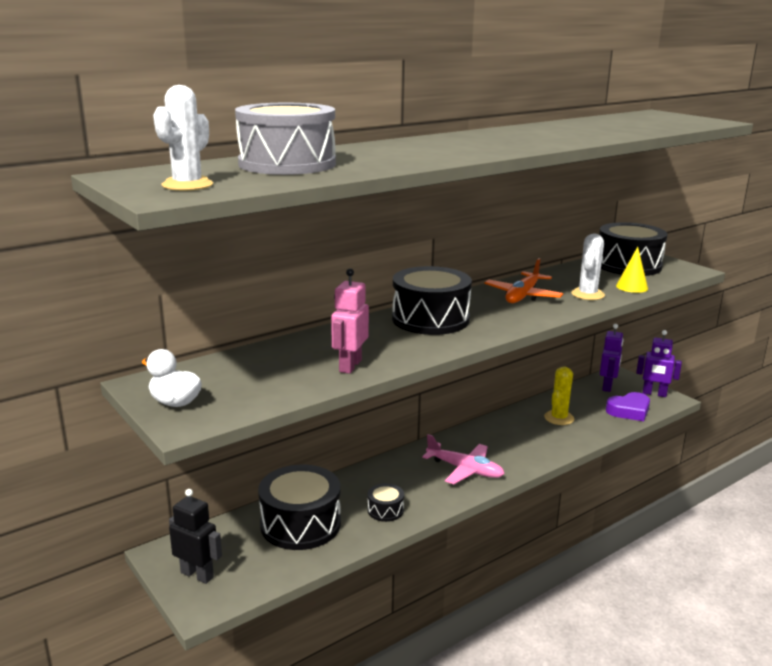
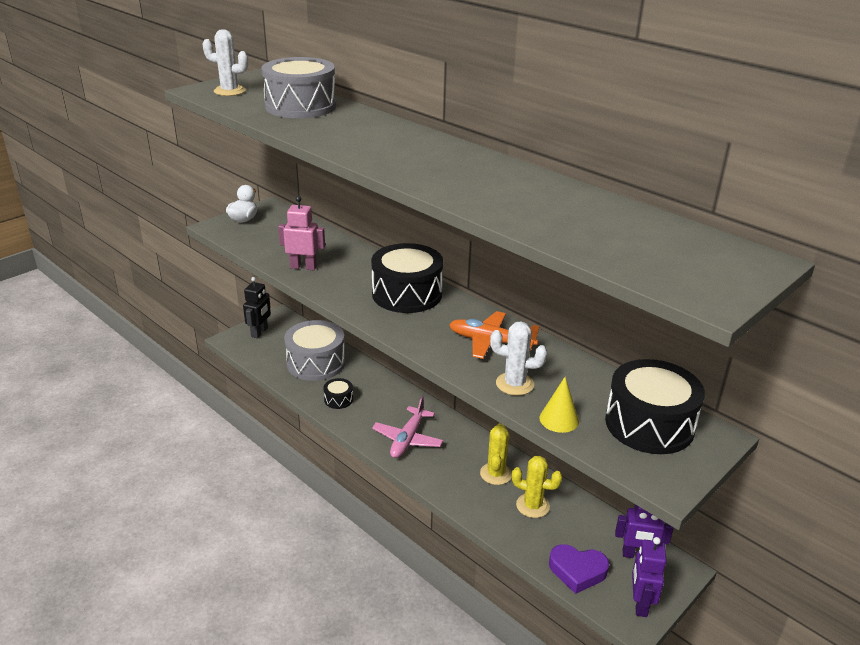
camera: 80 degrees right, 10 degrees up
black drum [258,465,341,550] -> grey drum [284,320,345,381]
purple heart [606,392,650,421] -> purple heart turned 45 degrees counterclockwise [549,544,609,594]
none -> yellow cactus [480,423,512,485]

